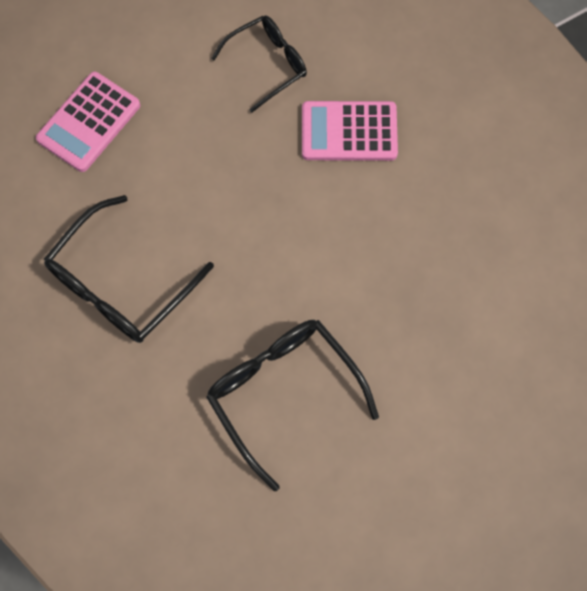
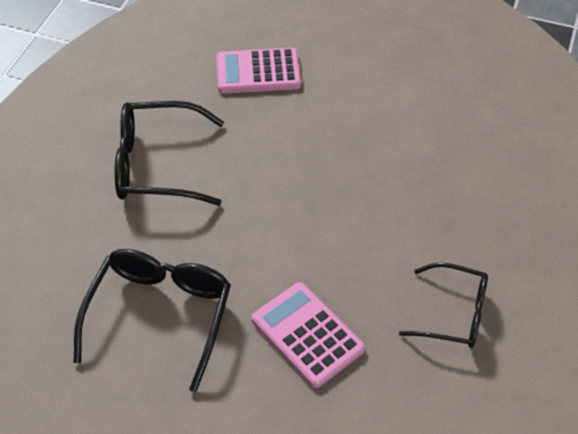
camera: 50 degrees right, 20 degrees down
black glasses [211,15,307,113] -> black glasses moved to [399,262,488,348]
pink calculator [302,101,398,161] -> pink calculator moved to [252,282,365,388]

